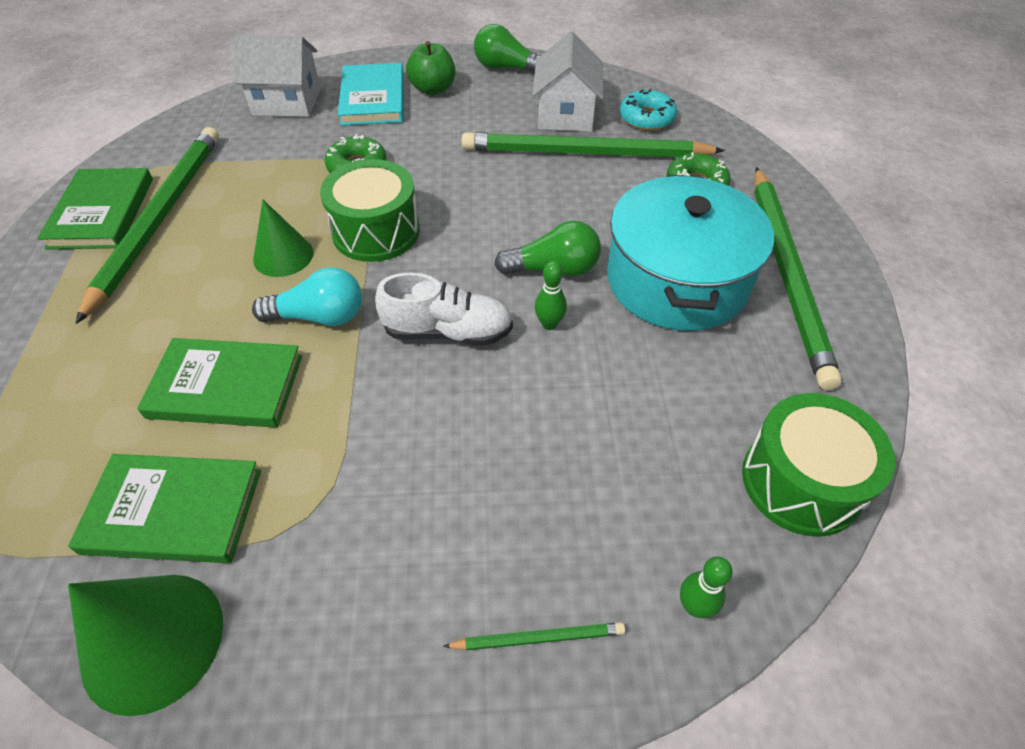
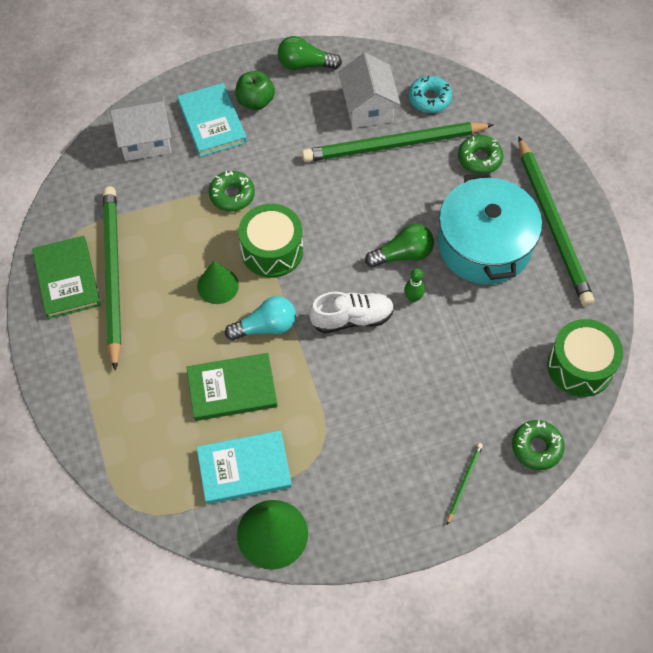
camera: 15 degrees left, 10 degrees up
green book [68,454,261,563] -> turquoise book [196,430,292,504]
green pencil [443,622,625,650] -> green pencil turned 45 degrees counterclockwise [447,443,483,525]
green bowling pin [680,556,733,619] -> green donut [512,420,565,470]

